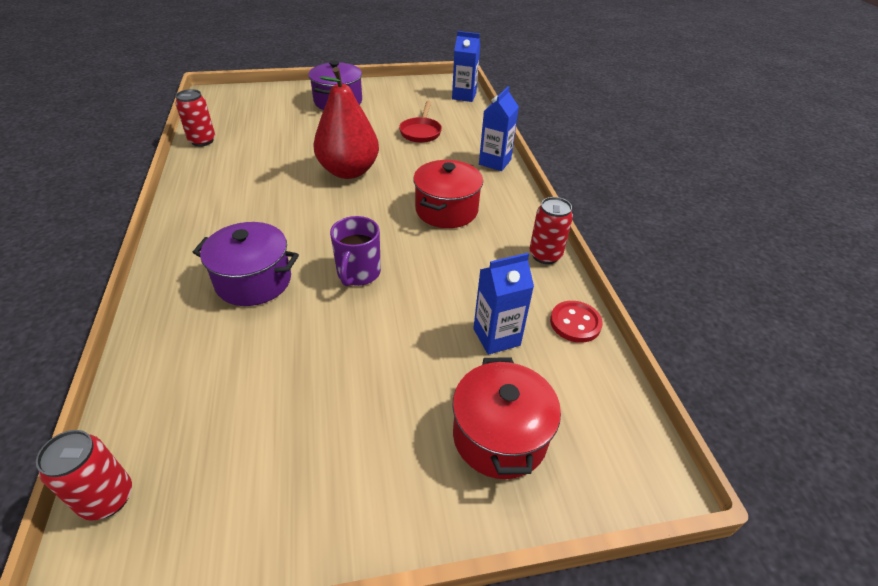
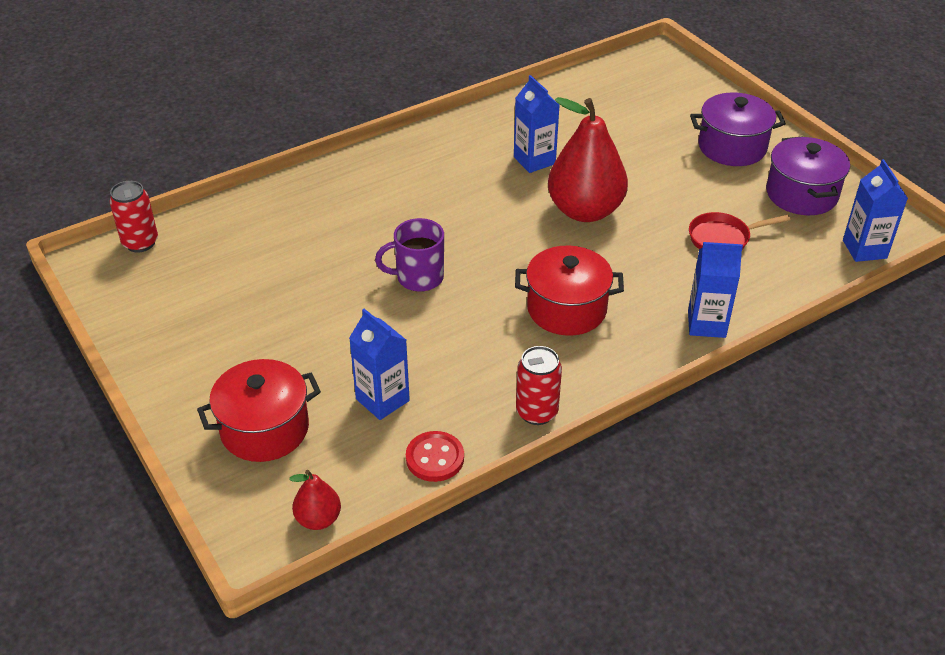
camera: 70 degrees right, 0 degrees up
red can [175,89,215,146] -> none
purple pot [193,222,299,306] -> purple pot moved to [766,136,850,215]
none -> red pear [289,470,341,530]
none -> blue carton [514,75,560,173]

